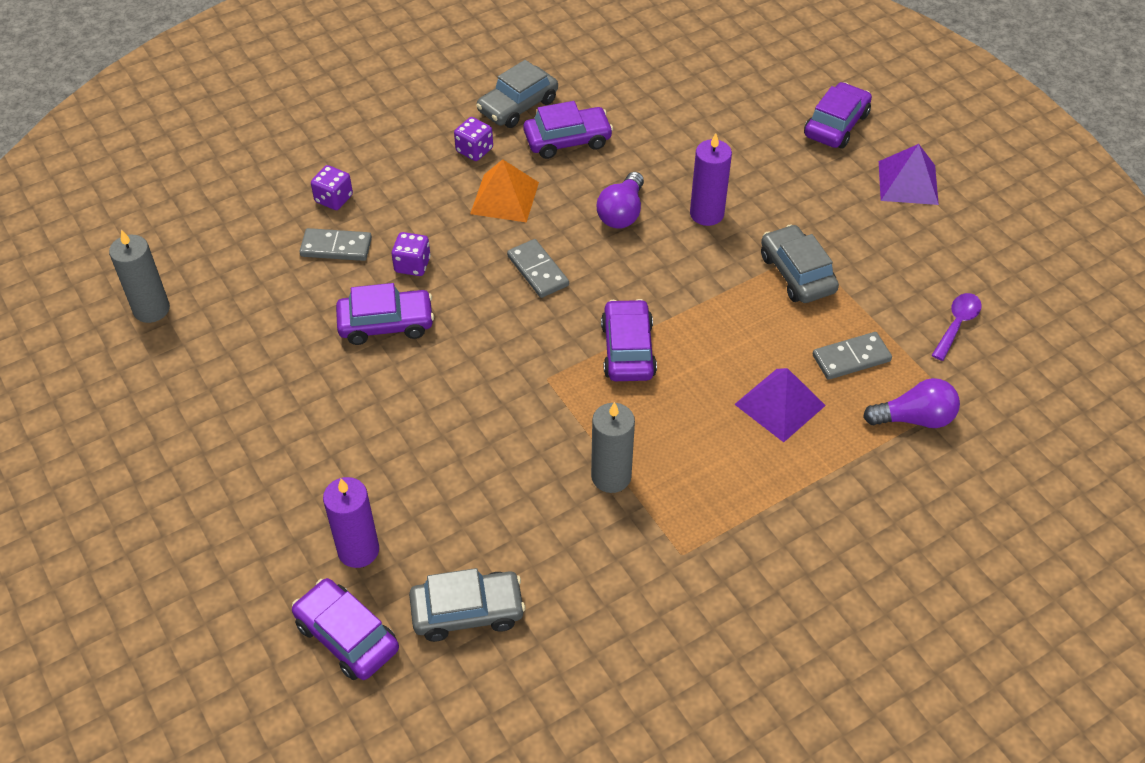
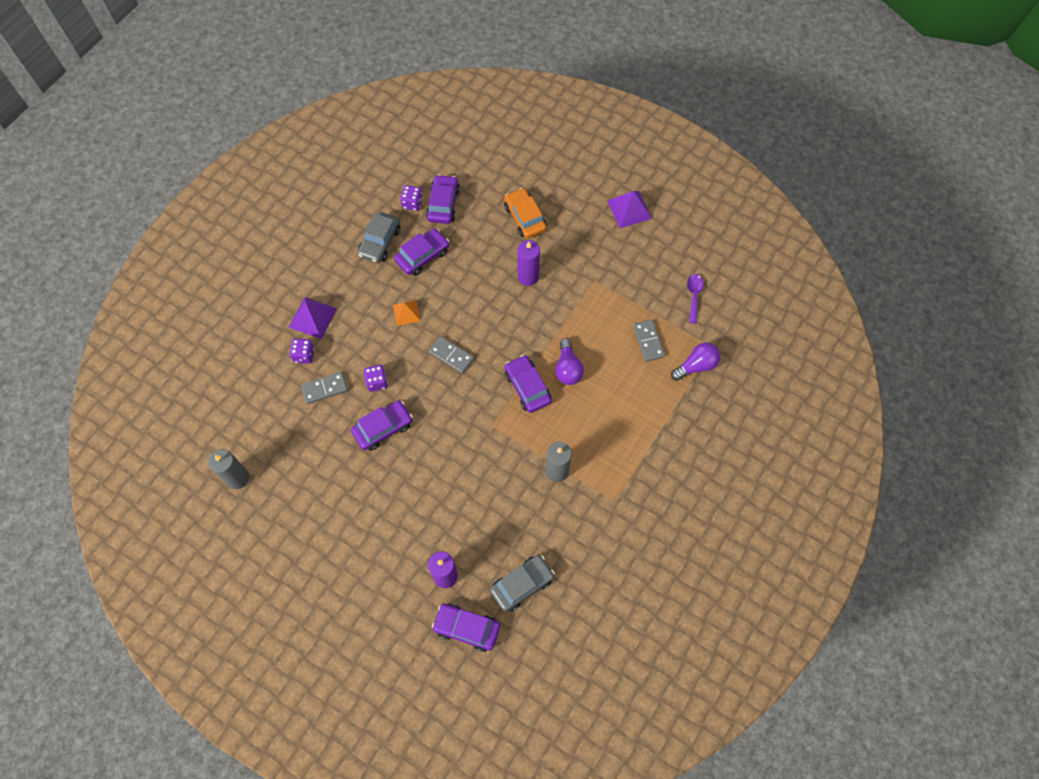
camera: 25 degrees left, 15 degrees up
purple dice [454,117,493,161] -> purple dice moved to [400,185,423,211]
orange pyramid [470,159,539,223] -> orange pyramid [393,300,421,326], size x0.66
purple light bulb [597,172,644,229] -> purple light bulb moved to [555,338,584,385]
purple pyramid [734,368,826,442] -> purple pyramid moved to [289,297,337,339]
grey car [761,224,839,303] -> none
purple car [804,82,872,149] -> purple car moved to [426,174,460,224]
grey domino [813,332,892,380] -> grey domino turned 60 degrees counterclockwise [633,319,665,362]
none -> orange car [504,188,547,239]

